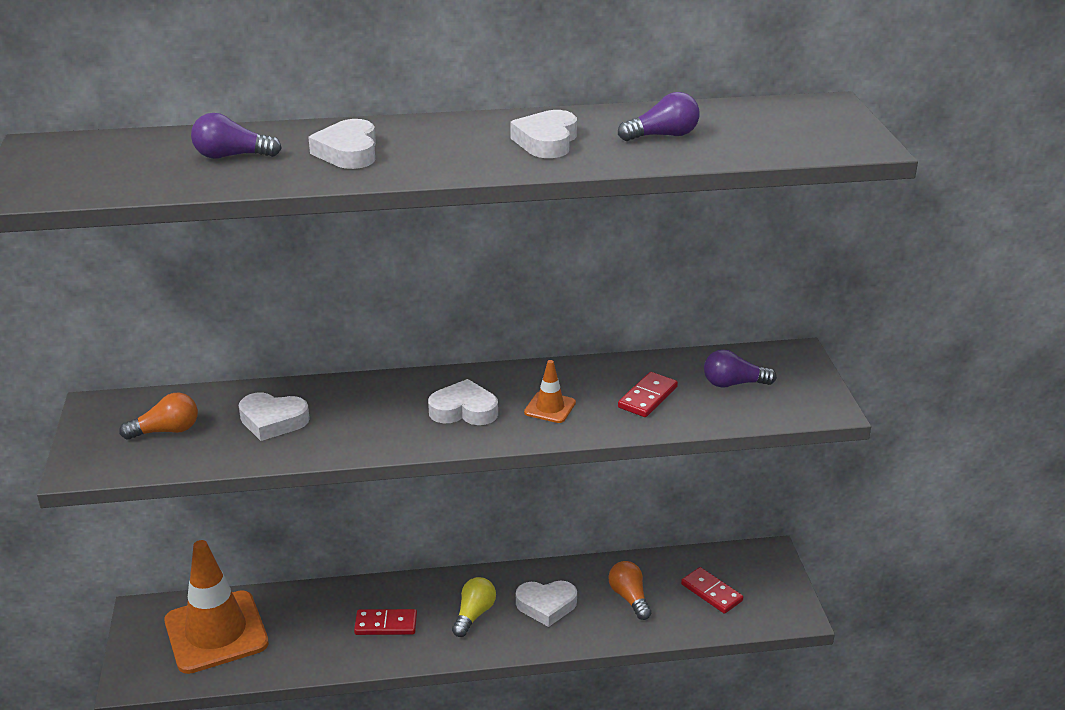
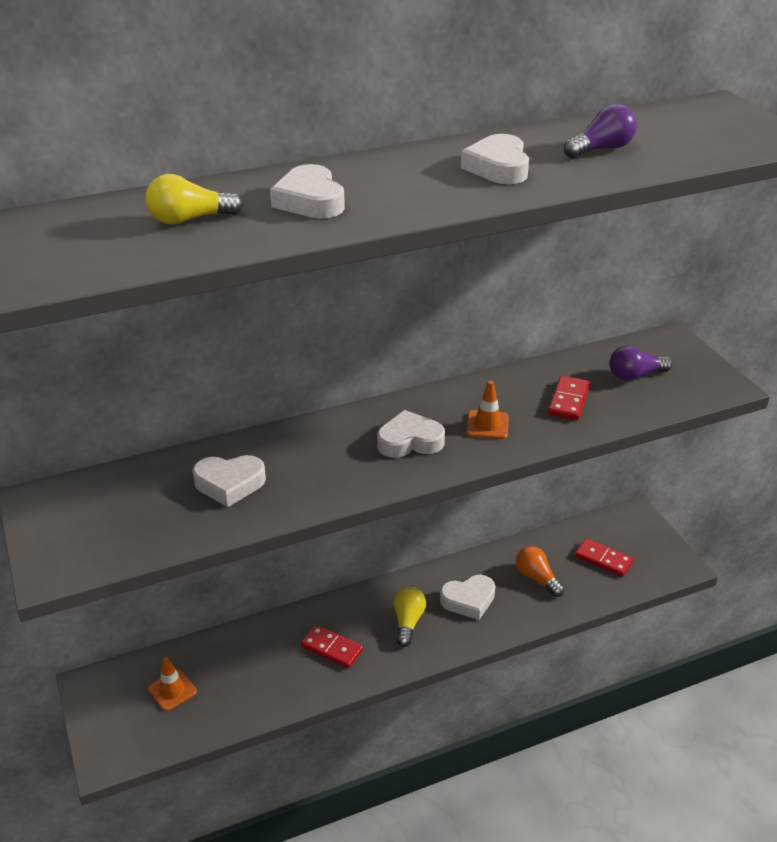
camera: 15 degrees left, 5 degrees up
orange light bulb [119,393,198,440] -> none
orange traffic cone [164,540,269,674] -> orange traffic cone [148,657,197,711], size x0.43
purple light bulb [191,113,282,159] -> yellow light bulb [146,174,243,225]
red domino [354,609,417,635] -> red domino turned 45 degrees clockwise [301,625,363,668]

